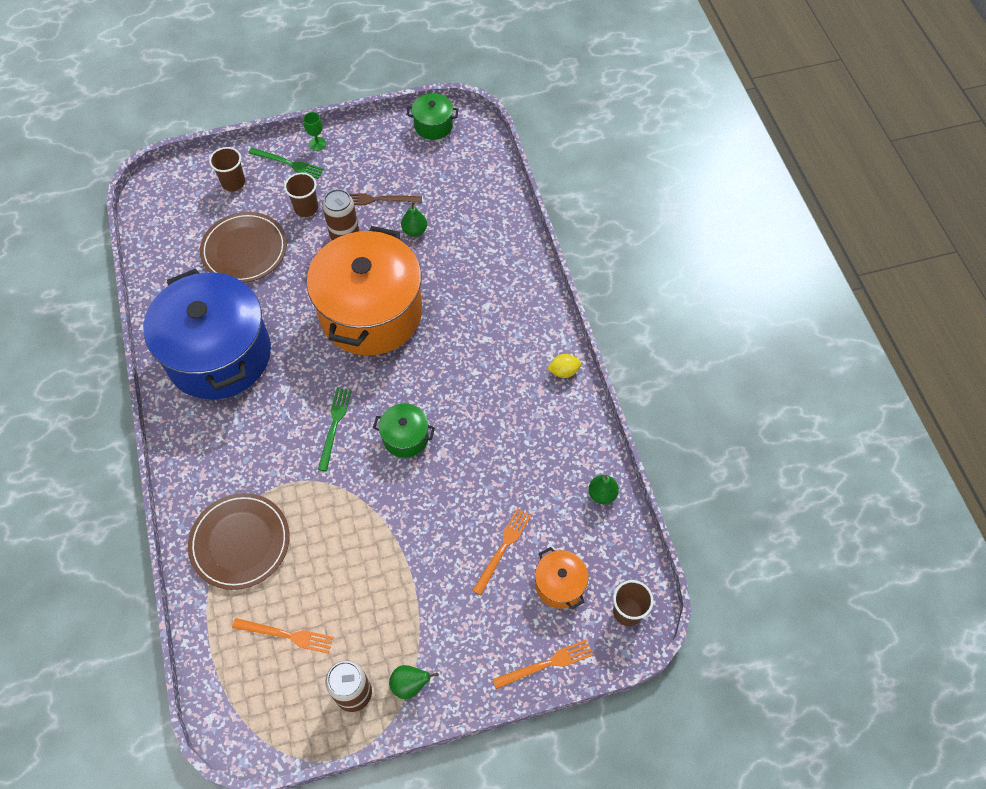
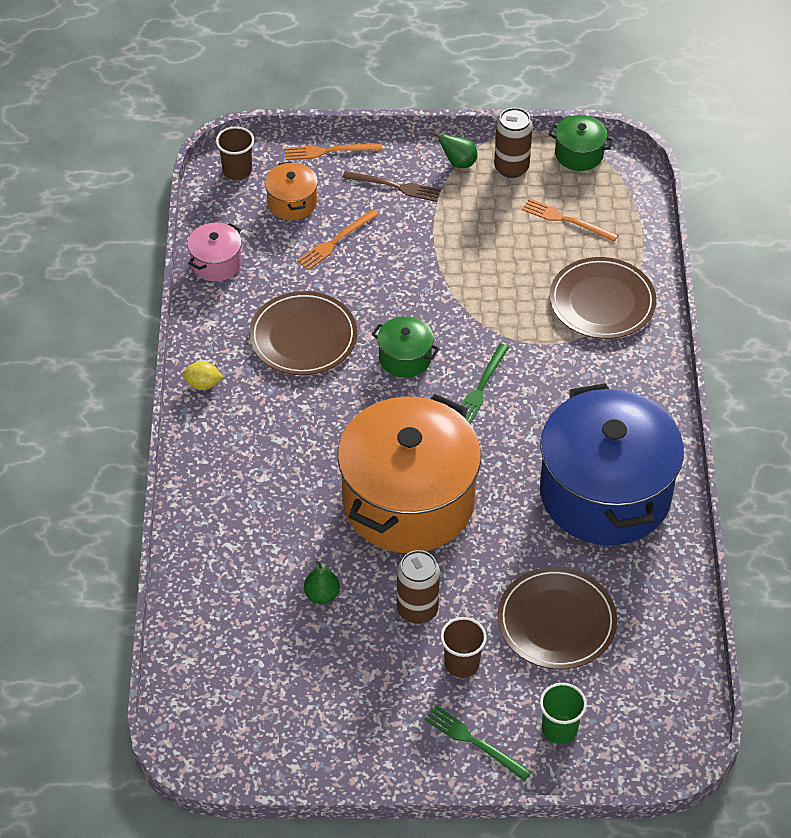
camera: 165 degrees left, 10 degrees down
brown cup [209,147,245,191] -> green cup [540,683,587,744]
green goblet [303,112,326,151] -> none
brown fork [348,193,422,205] -> brown fork moved to [342,171,441,202]
green pot [407,93,458,140] -> green pot moved to [548,115,614,171]
green pear [589,475,619,504] -> pink pot [187,223,242,282]
none -> brown plate [249,291,357,375]

